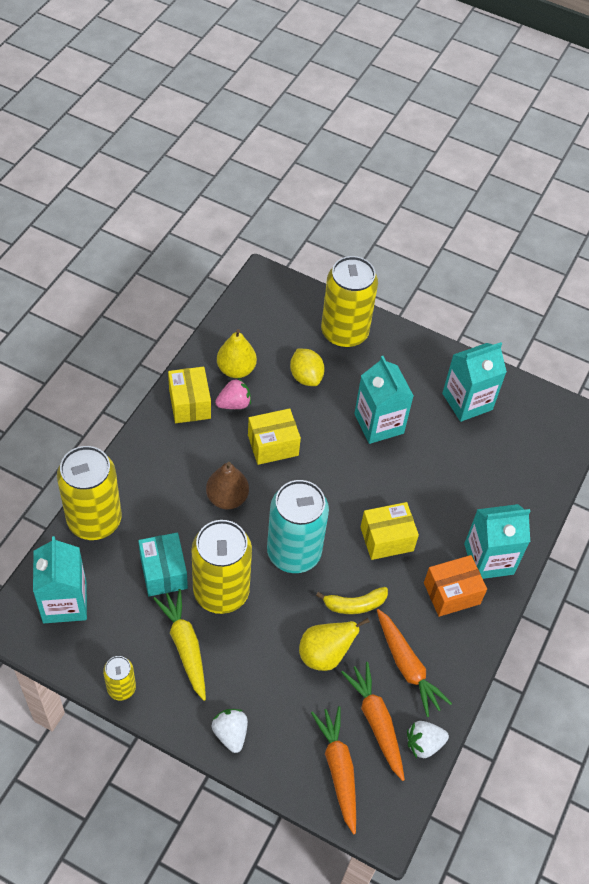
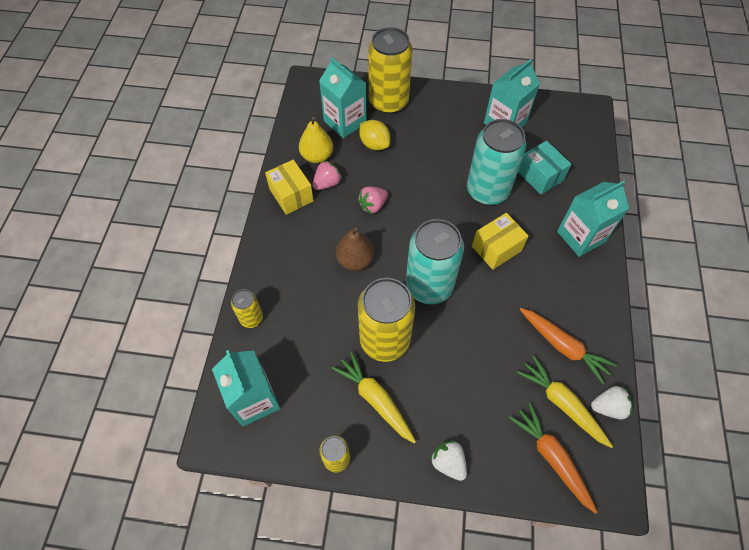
camera: 15 degrees left, 5 degrees up
yellow can [57,446,122,540] -> yellow can [231,289,263,328], size x0.49
turquoise box [138,533,188,596] -> turquoise box moved to [518,141,572,195]
yellow box [248,408,301,465] -> pink strawberry [358,186,388,214]
yellow pear [299,618,370,671] -> none
yellow banana [316,587,388,614] -> none
orange carrot [341,662,405,781] -> yellow carrot [517,356,613,448]
turquoise carton [354,356,414,444] -> turquoise carton moved to [319,57,367,138]
white strawberry [407,721,449,758] -> white strawberry turned 150 degrees counterclockwise [591,386,633,420]
orange box [424,555,487,617] -> none
none -> turquoise can [467,119,526,205]

